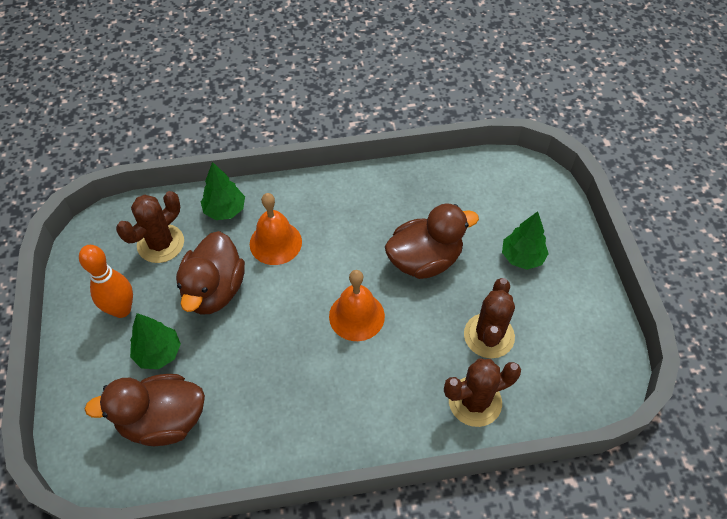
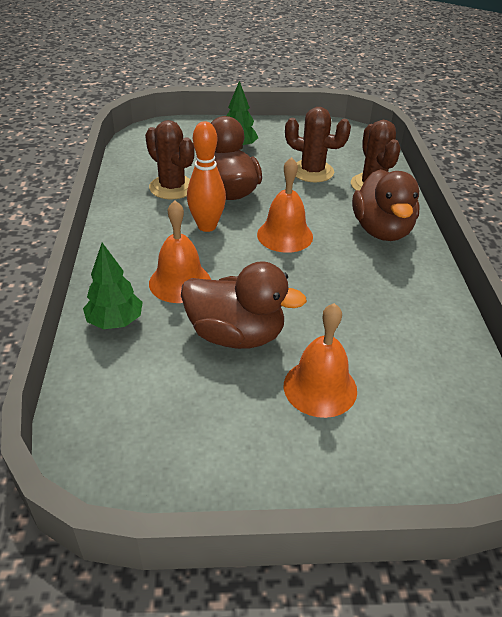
camera: 85 degrees left, 15 degrees down
orange bowling pin [79,245,133,318] -> orange bowling pin moved to [187,121,226,232]
brown duck [85,374,205,446] -> brown duck moved to [352,169,419,241]
brown cactus [116,191,184,263] -> brown cactus moved to [145,120,194,199]
green tree [130,313,181,369] -> orange bell [284,303,357,418]

